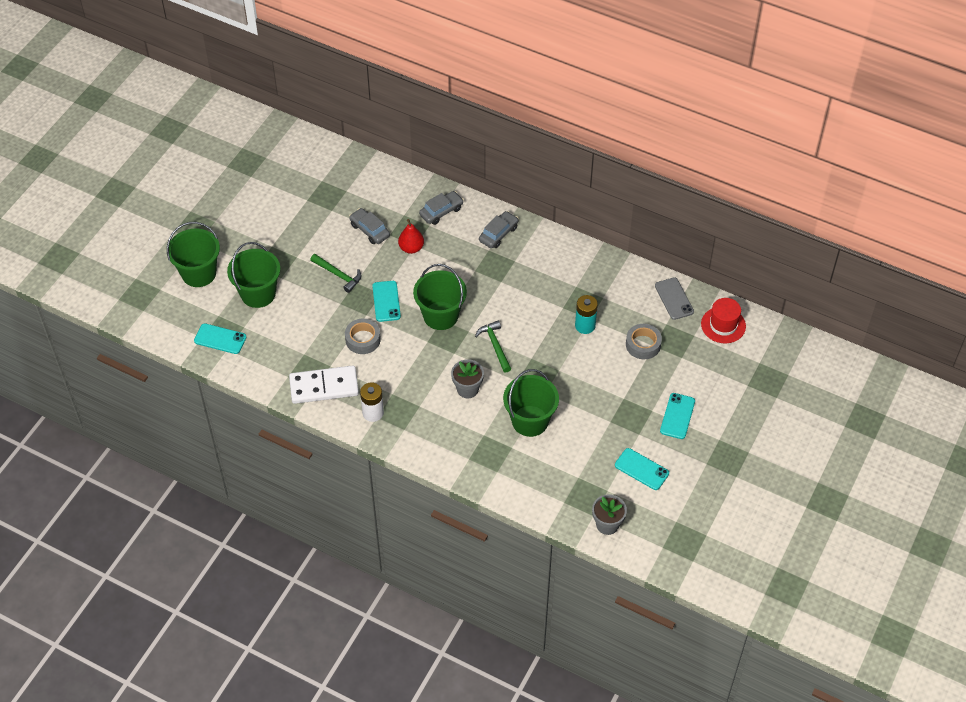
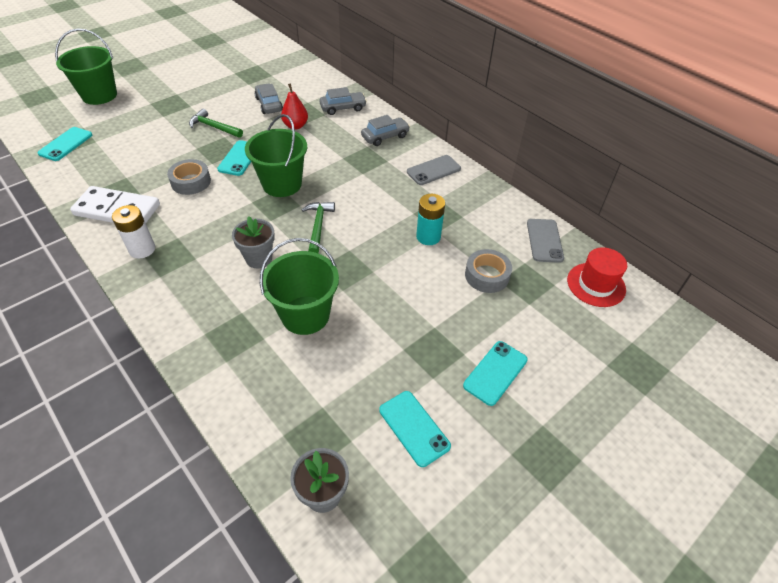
camera: 20 degrees right, 5 degrees down
turquoise phone [194,323,246,354] -> turquoise phone turned 75 degrees clockwise [38,127,92,161]
green bucket [227,242,280,308] -> none
green hammer [310,254,361,293] -> green hammer turned 150 degrees clockwise [189,109,243,138]
none -> grey phone [407,155,461,185]

